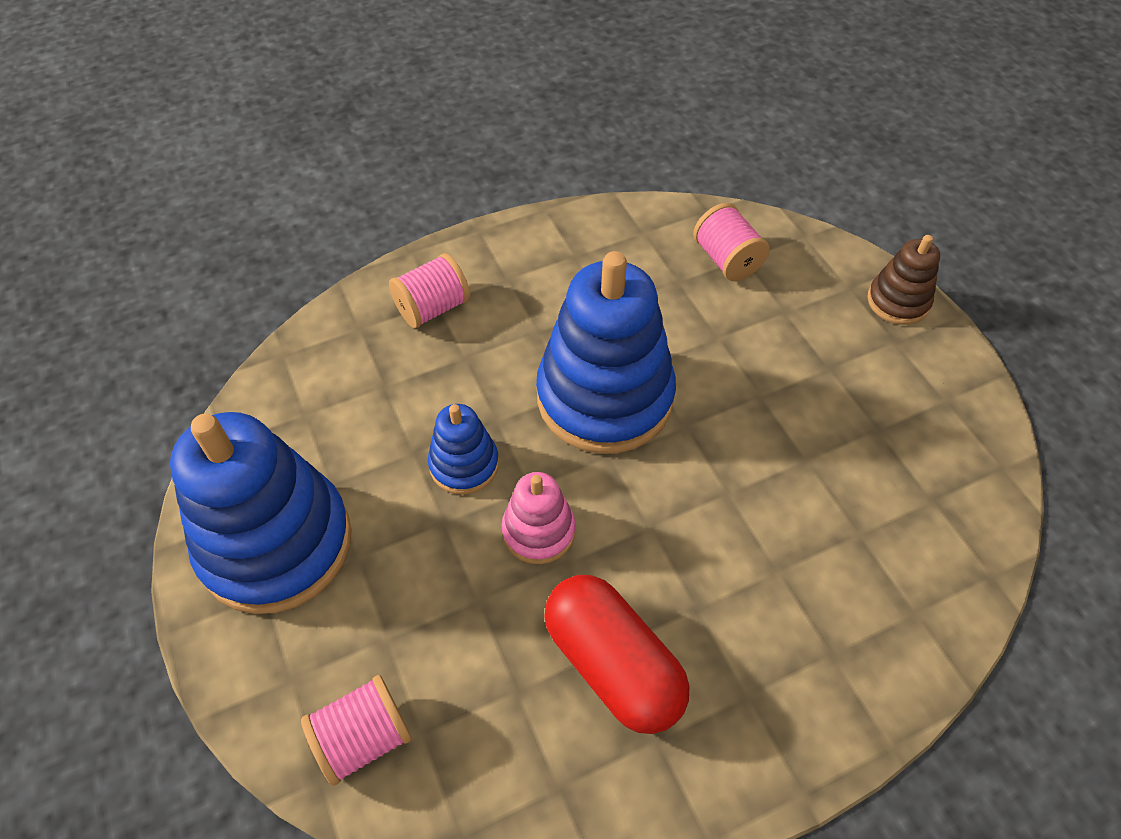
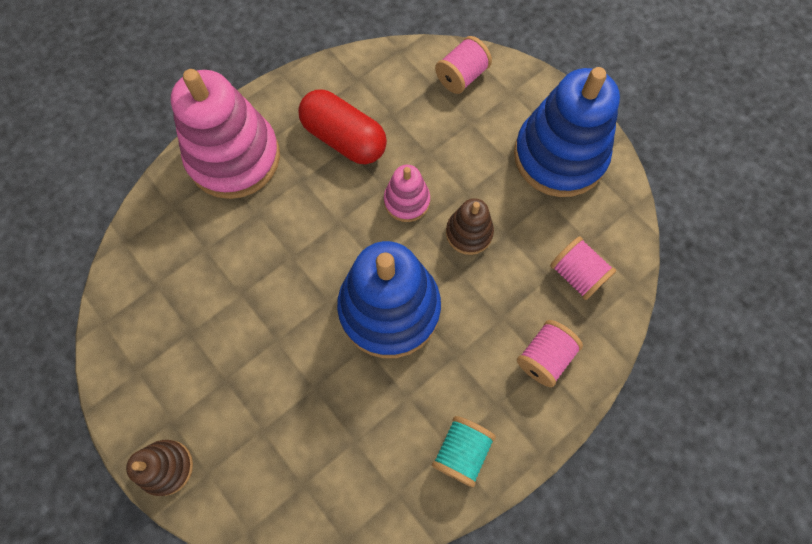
camera: 165 degrees right, 15 degrees up
blue stacking toy [428,404,499,495] -> brown stacking toy [446,198,494,255]
pink spool [693,203,770,281] -> pink spool moved to [550,236,616,300]
none -> pink stacking toy [171,69,280,199]
none -> turquoise spool [432,416,496,487]

